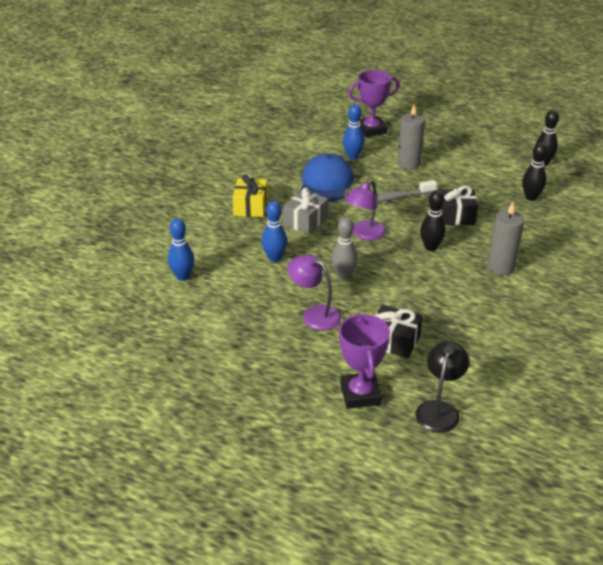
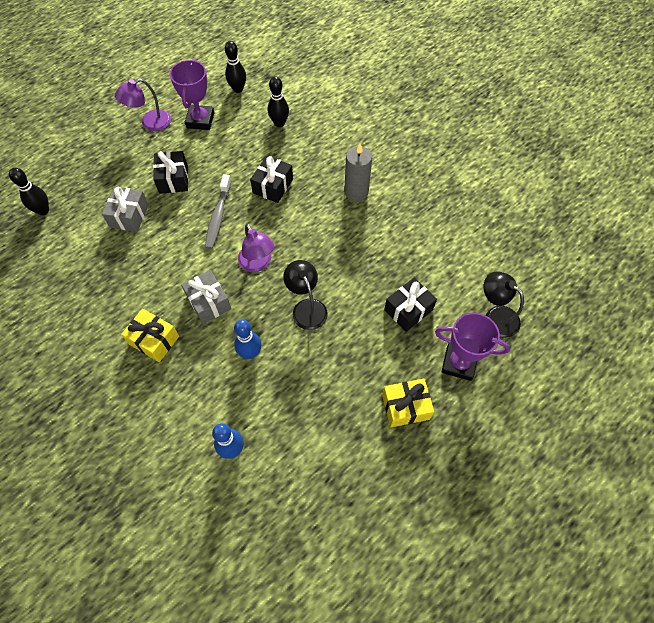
camera: 65 degrees left, 25 degrees up
purple lamp [287,254,342,330] -> purple lamp moved to [115,79,171,131]
blue cap [300,153,354,202] -> none
grey bowling pin [331,217,358,280] -> black lamp [283,260,328,330]
blue bowling pin [343,104,365,159] -> grey gift [102,186,149,232]
purple trophy [348,70,399,137] -> purple trophy moved to [170,59,215,130]
grey candle [397,104,425,170] -> black gift [153,151,188,194]
black bowling pin [420,190,446,251] -> black bowling pin moved to [9,168,49,215]
none -> yellow gift [382,379,434,428]

